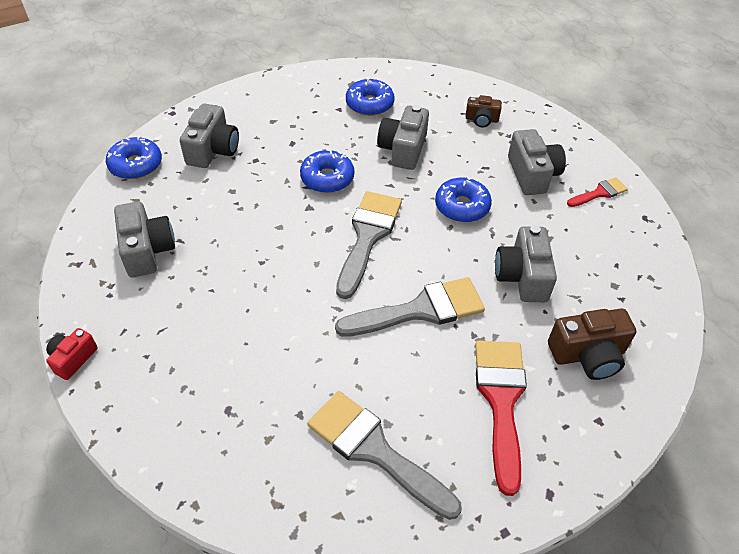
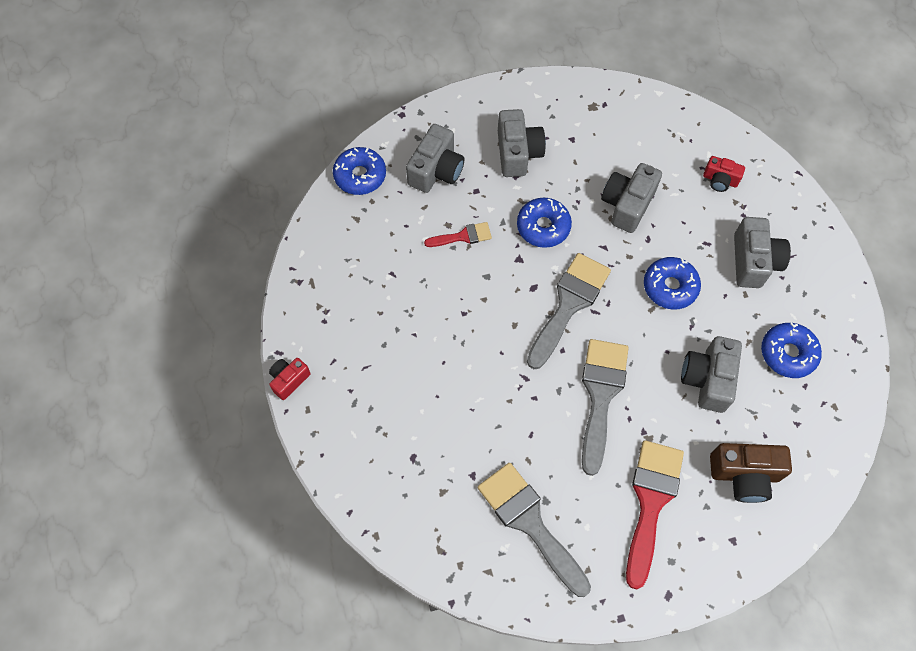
camera: 15 degrees right, 15 degrees up
grey camera [114,201,175,277] -> grey camera moved to [498,109,546,177]
grey brush [335,277,485,337] -> grey brush turned 75 degrees counterclockwise [582,339,629,476]
blue donut [346,78,394,116] -> blue donut moved to [761,323,822,378]
brown camera [466,95,502,127] -> red camera [703,156,745,192]
red brush [567,177,628,207] -> red brush moved to [424,222,492,247]

